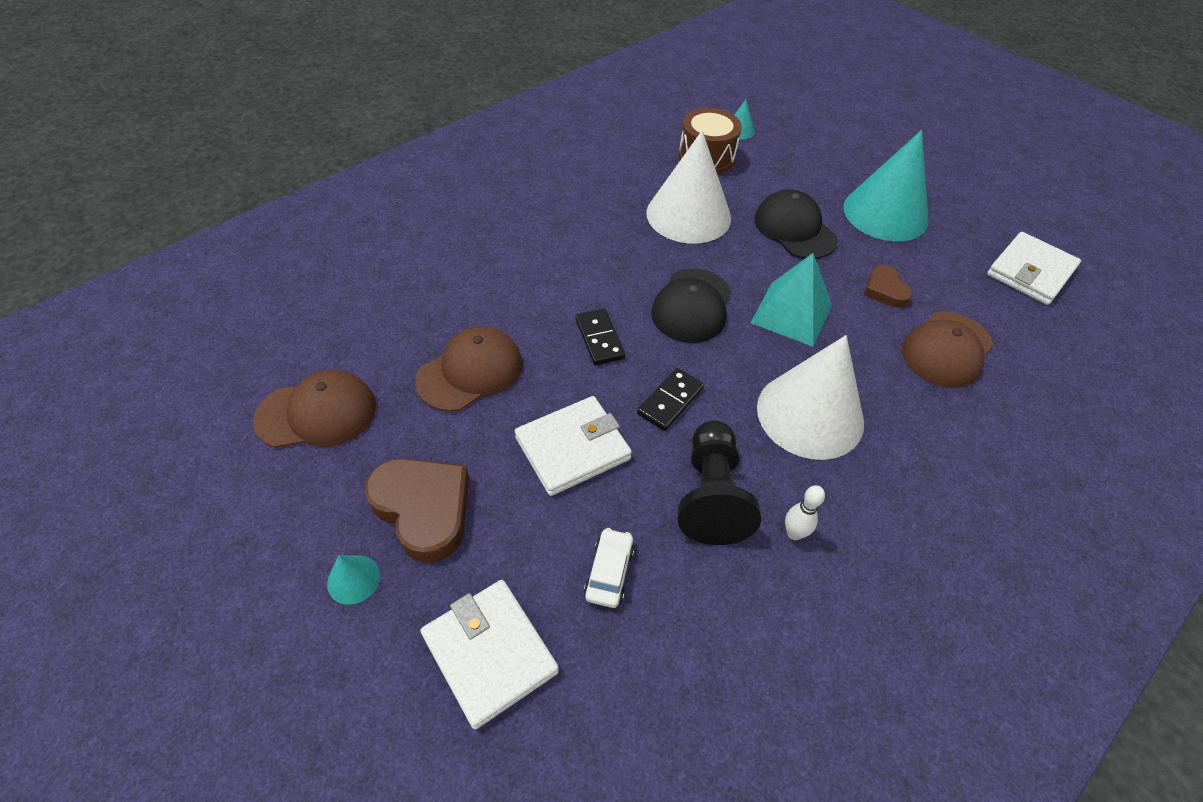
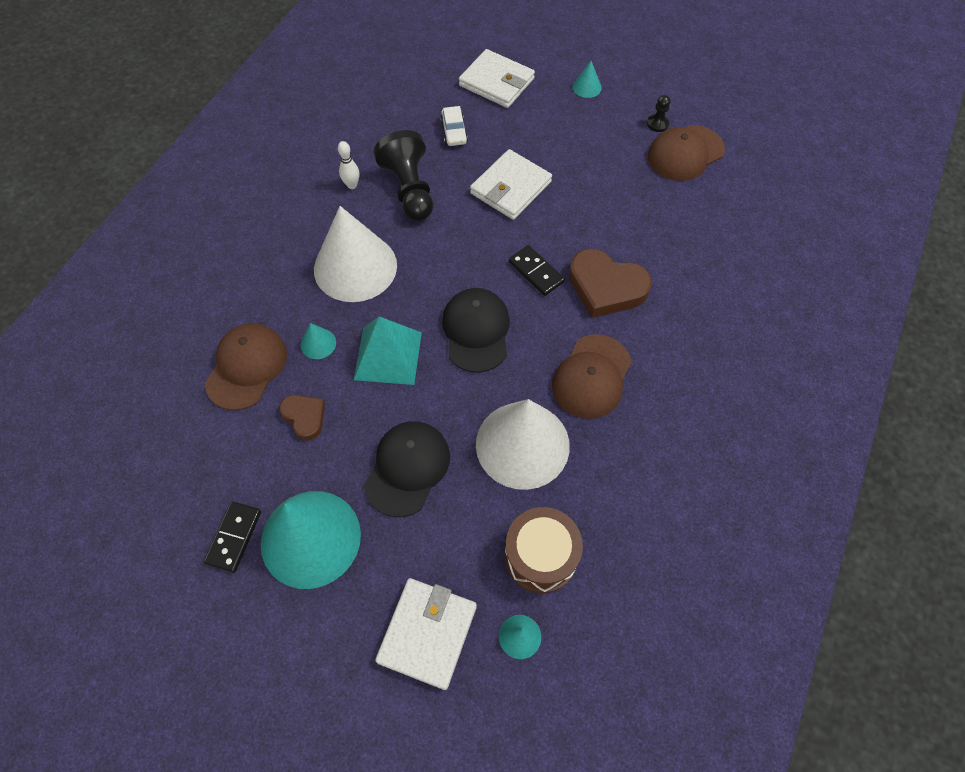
camera: 160 degrees right, 10 degrees up
brown heart [365,458,469,563] -> brown heart moved to [569,249,652,318]
brown cap [415,326,522,412] -> brown cap moved to [552,334,632,419]
black domino [637,368,704,431] -> black domino moved to [204,501,261,573]
black cap [754,189,838,259] -> black cap turned 105 degrees counterclockwise [364,421,450,517]
white wallet [987,232,1081,305] -> white wallet moved to [375,578,477,690]
none -> turquoise cone [301,323,336,359]
none -> black pawn [647,95,671,132]

